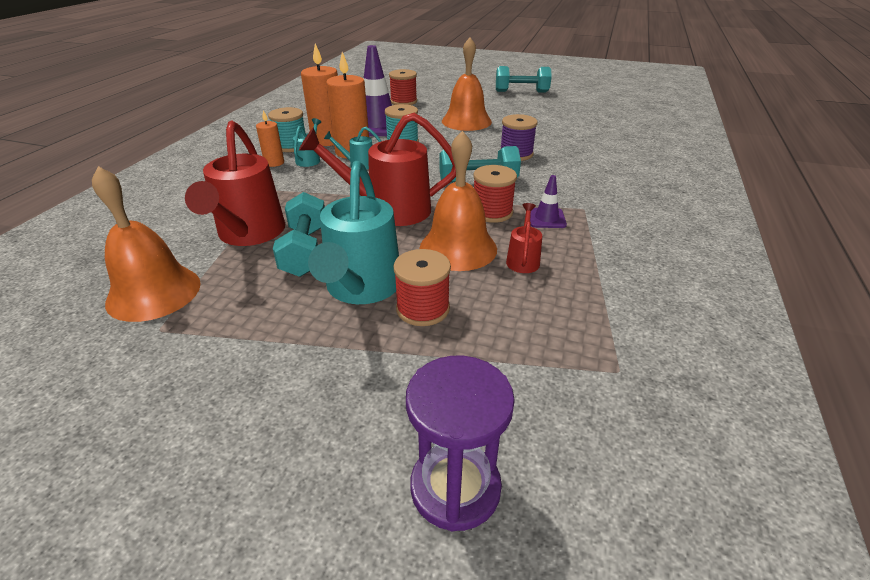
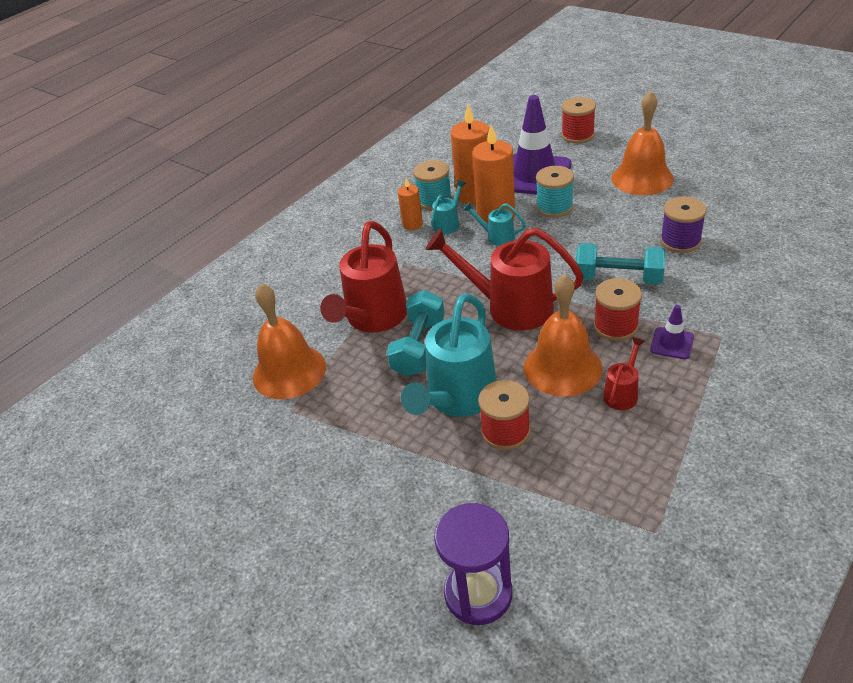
camera: 25 degrees right, 5 degrees up
turquoise dumbbell [496,66,552,92] -> none

